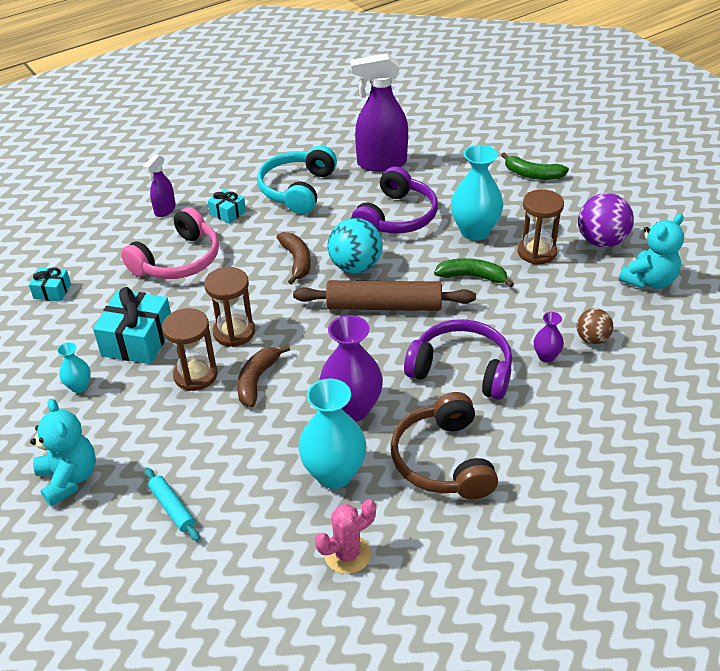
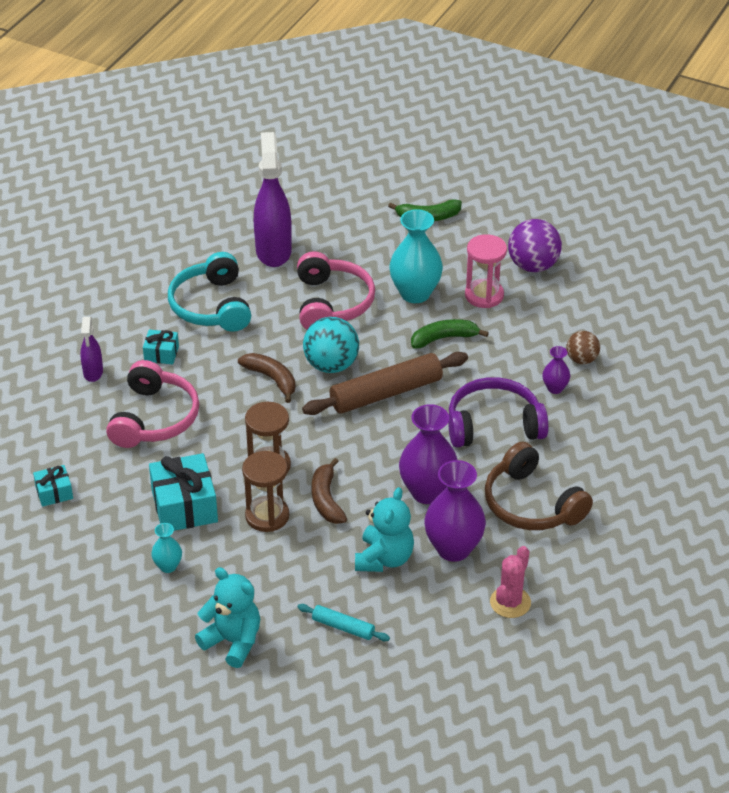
camera: 30 degrees left, 0 degrees up
turquoise vase [298,379,366,489] -> purple vase [424,460,486,562]
purple spray bottle [350,53,408,172] -> purple spray bottle turned 120 degrees clockwise [254,132,292,267]
purple headphones [351,166,438,233] -> pink headphones [297,251,375,330]
brown hourglass [517,189,564,264] -> pink hourglass [465,234,507,308]
turquoise teddy bear [619,213,684,289] -> turquoise teddy bear moved to [355,487,414,572]

